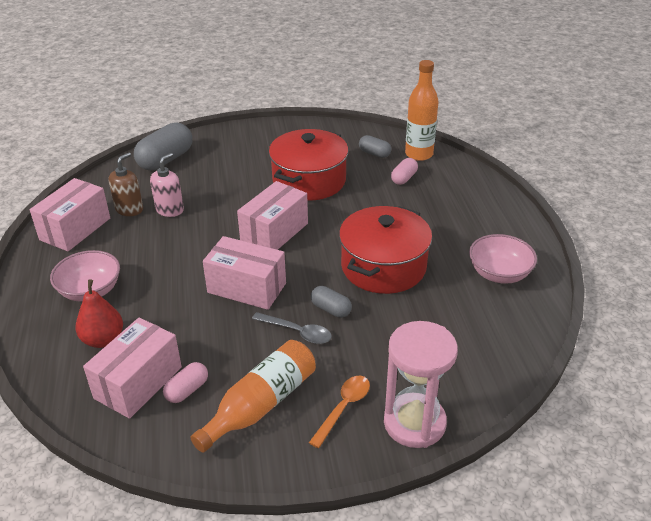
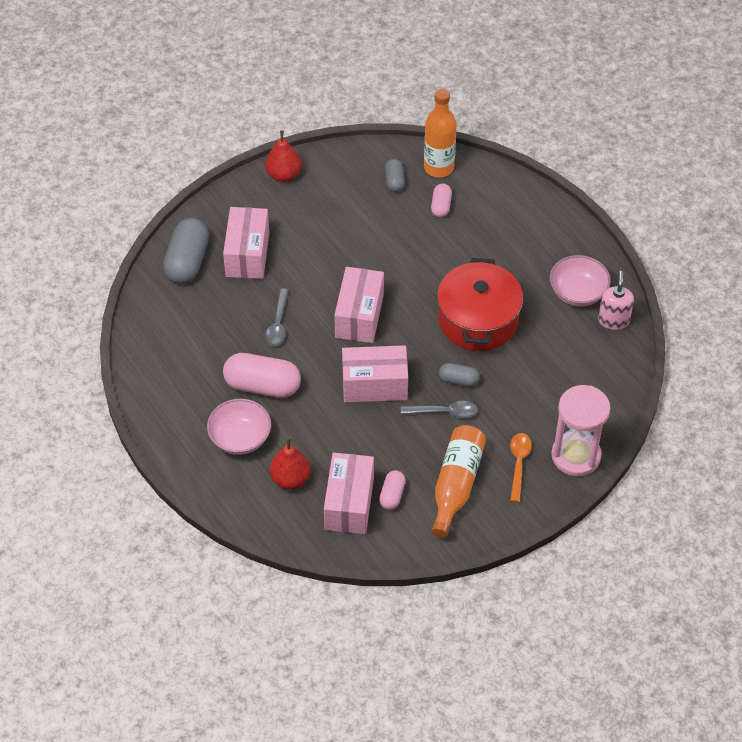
camera: 25 degrees left, 15 degrees up
pink box [29,178,110,251] -> pink box moved to [223,207,269,279]
brown soap dispenser [108,153,143,216] -> none
pink soap dispenser [150,153,184,217] -> pink soap dispenser moved to [598,271,634,330]
red pot [269,129,348,201] -> none
grey capsule [359,135,391,158] -> grey capsule turned 75 degrees clockwise [385,159,405,192]
none -> pink capsule [223,353,301,398]
none -> red pear [265,130,302,182]
none -> grey spoon [265,288,289,346]

